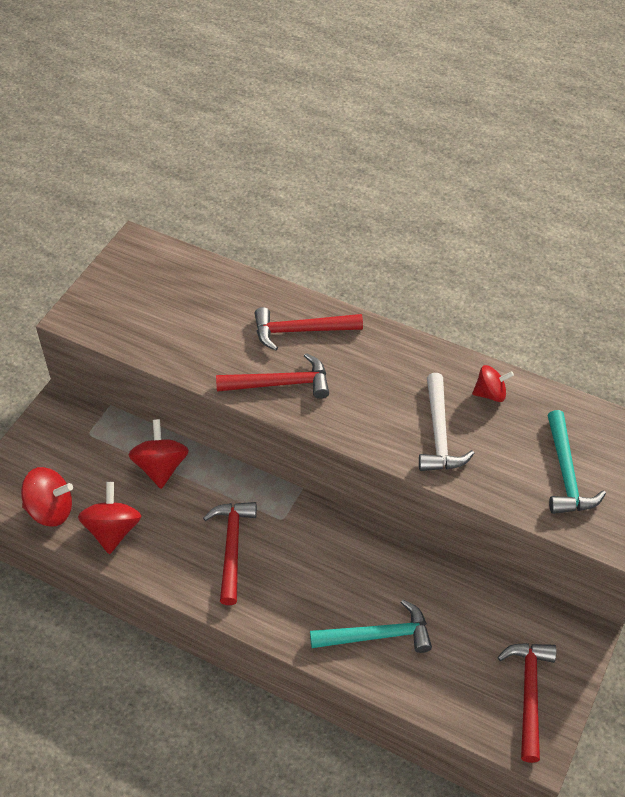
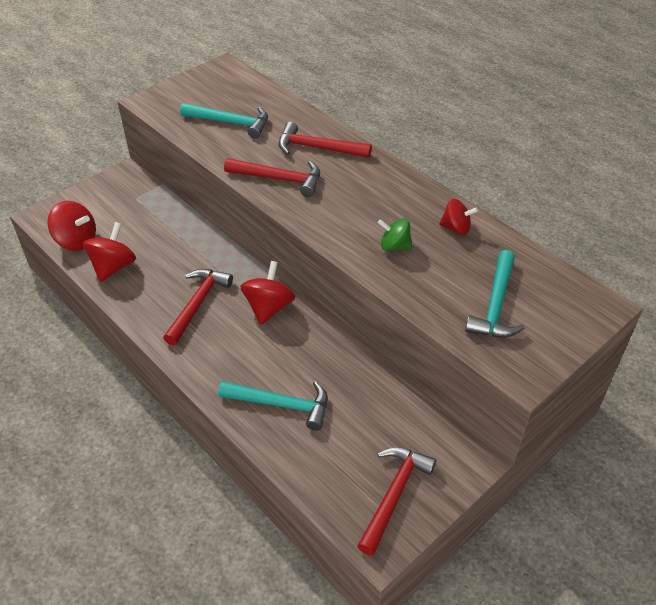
camera: 20 degrees right, 5 degrees down
red spinning top [128,419,189,489] -> red spinning top moved to [240,261,295,325]
white hammer [419,373,474,471] -> green spinning top [378,218,412,251]
none -> turquoise hammer [180,103,268,139]

